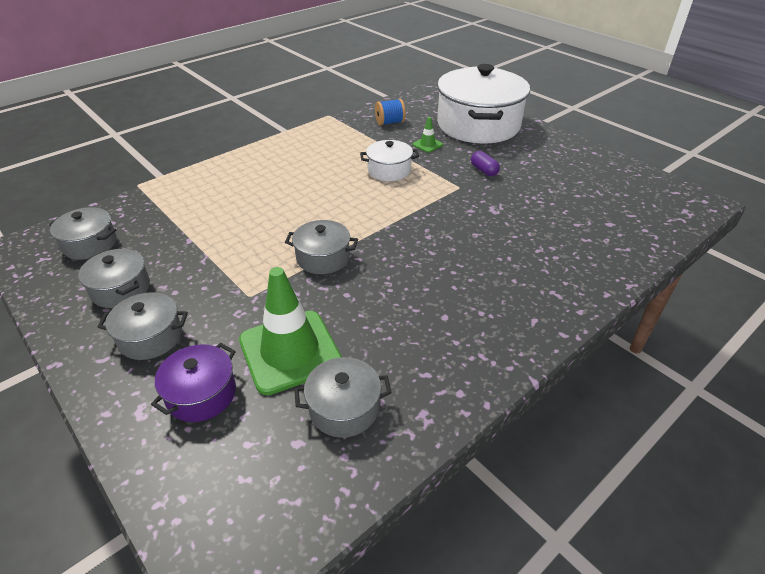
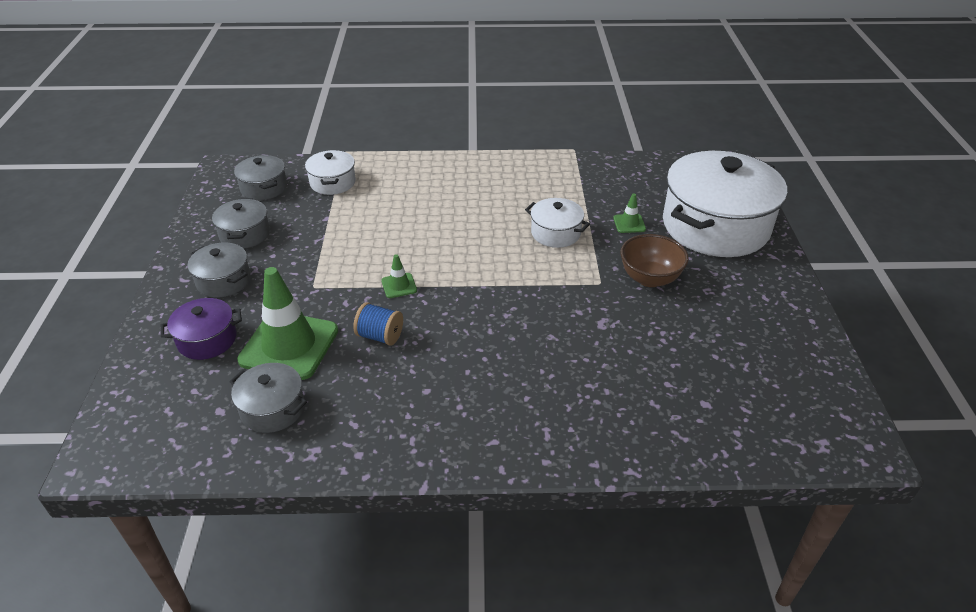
camera: 40 degrees right, 0 degrees up
grey pot [285,220,358,274] -> green traffic cone [381,254,417,298]
blue spool [375,98,406,126] -> blue spool moved to [353,302,403,346]
purple capsule [471,151,500,176] -> brown bowl [621,234,689,287]
none -> white pot [305,150,356,195]

